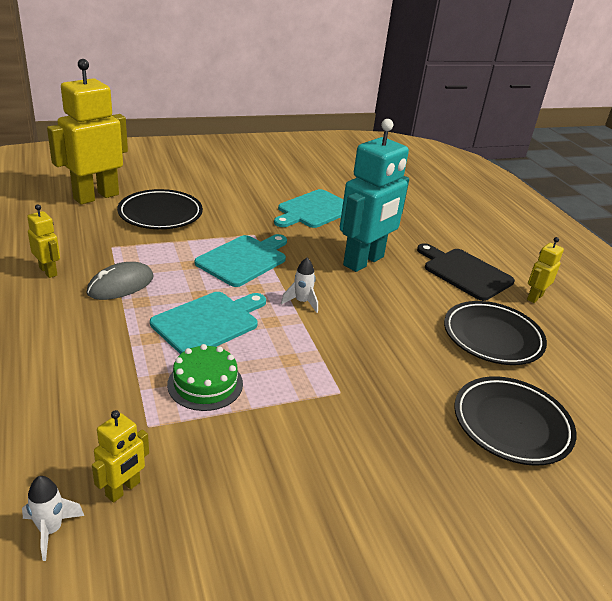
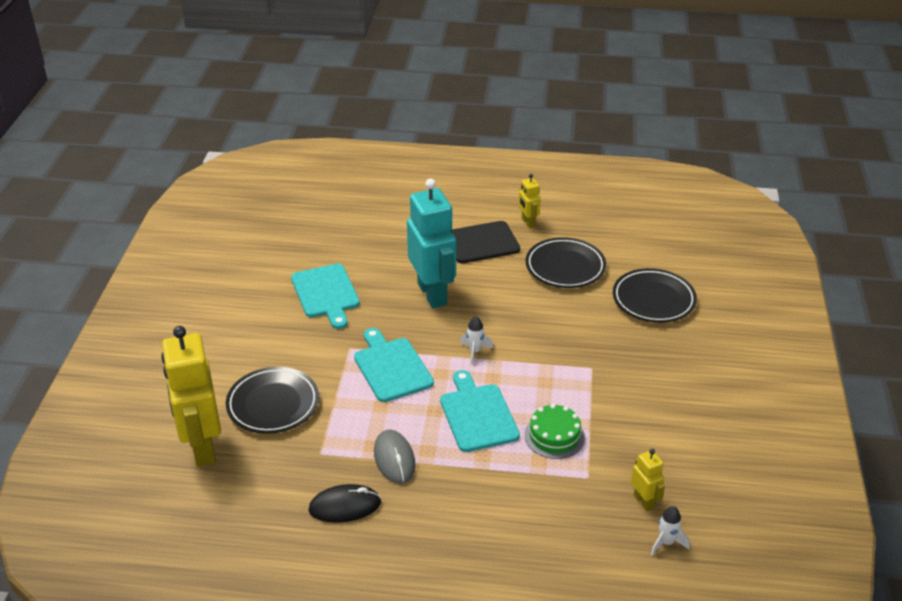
camera: 60 degrees left, 5 degrees up
yellow robot [27,205,60,278] -> black mouse [308,484,381,523]

